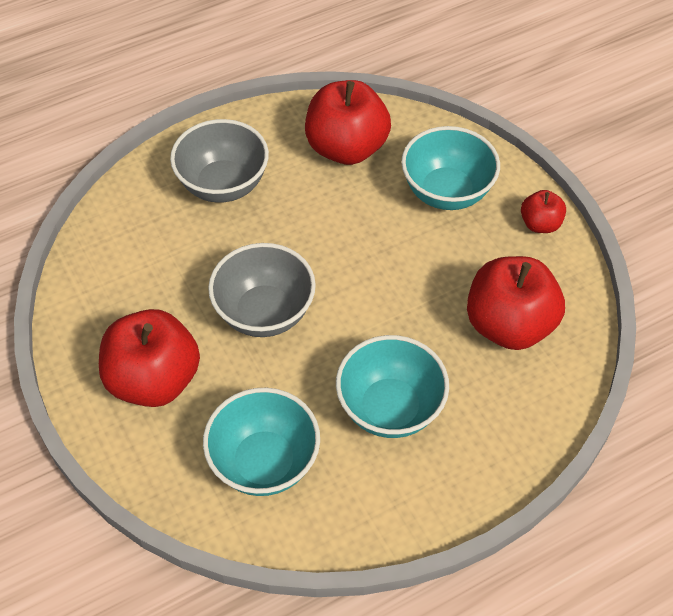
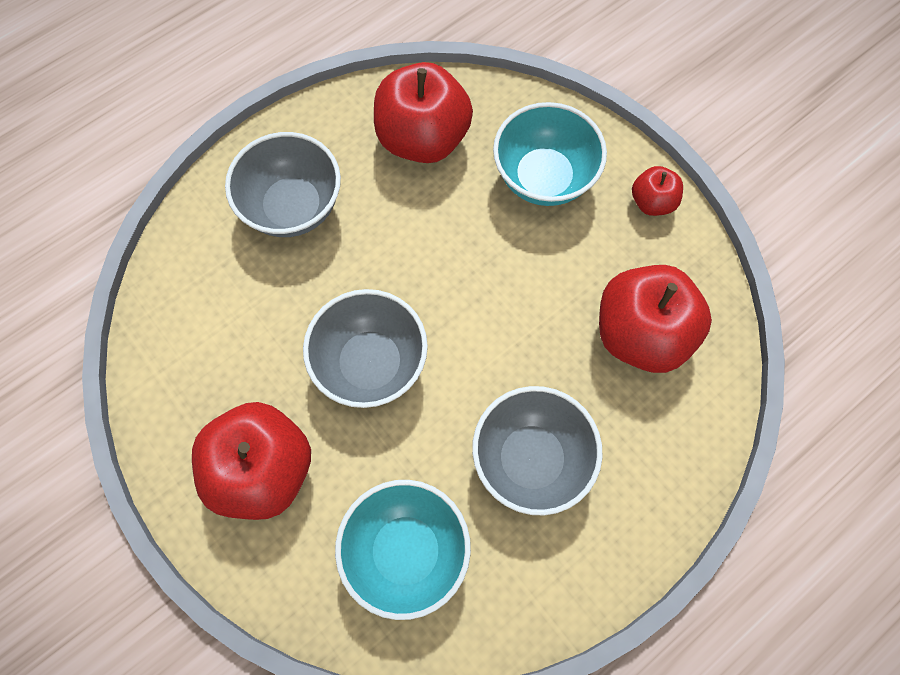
camera: 10 degrees left, 15 degrees up
turquoise bowl [336,335,449,438] -> grey bowl [472,386,603,515]

